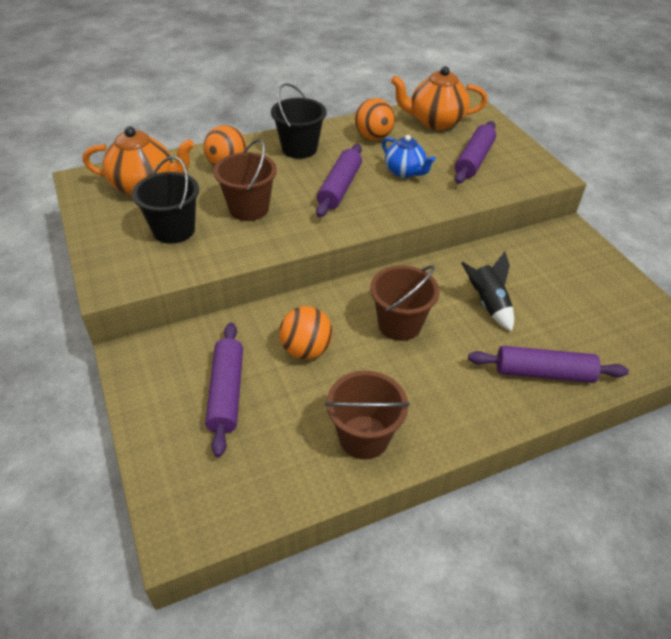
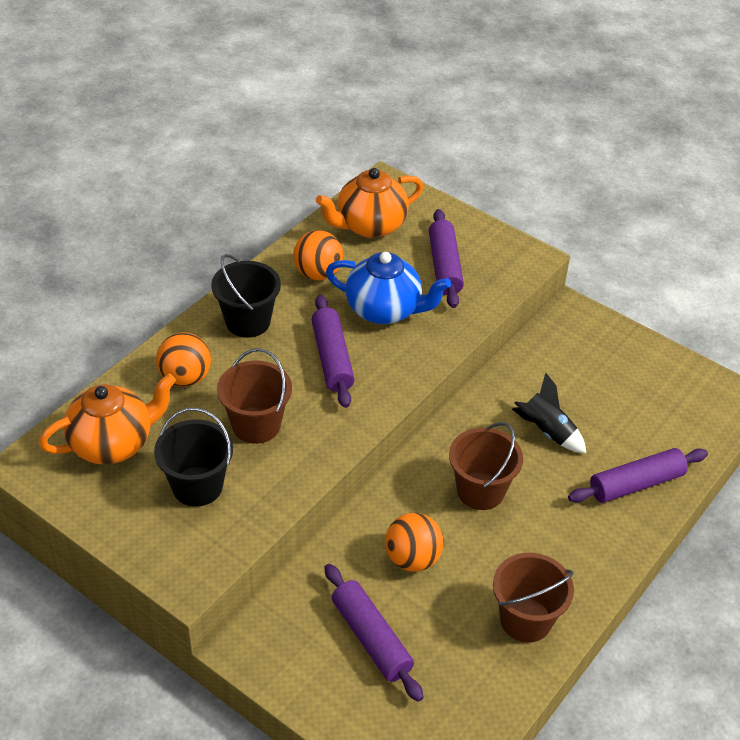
camera: 30 degrees left, 0 degrees up
blue teapot [382,135,436,178] -> blue teapot [326,252,451,324], size x1.55

